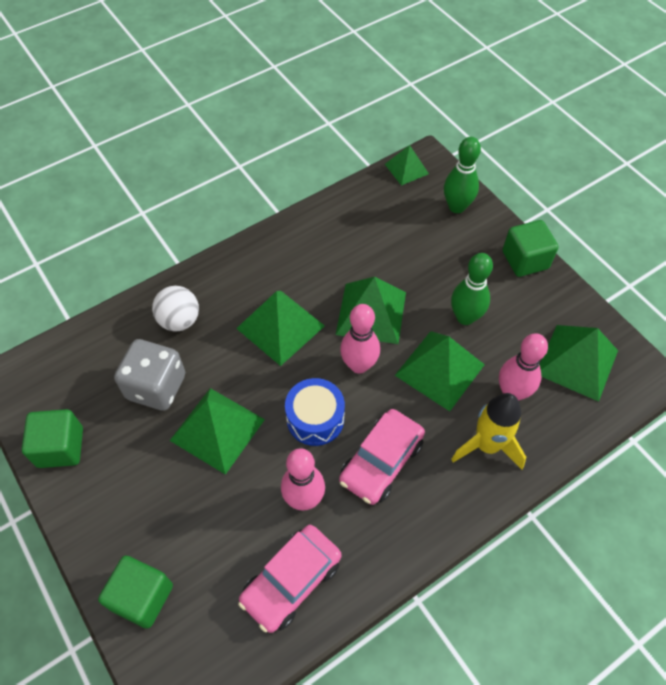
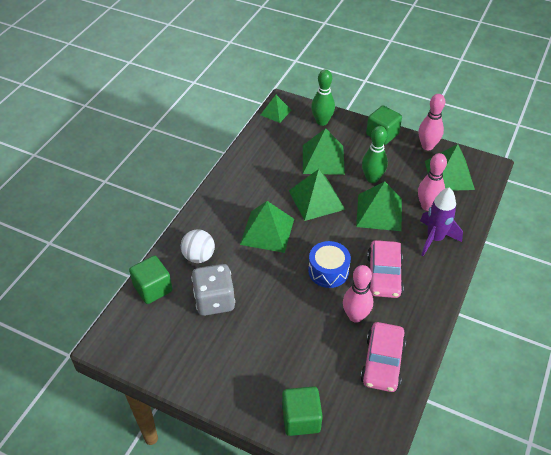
camera: 30 degrees left, 10 degrees down
green cube [22,409,83,468] -> green cube moved to [129,255,172,304]
green pyramid [169,388,265,475] -> green pyramid moved to [303,128,345,175]
pink bowling pin [340,304,380,374] -> pink bowling pin moved to [419,94,445,150]
yellow rocket [451,393,526,469] -> purple rocket [420,187,463,256]

